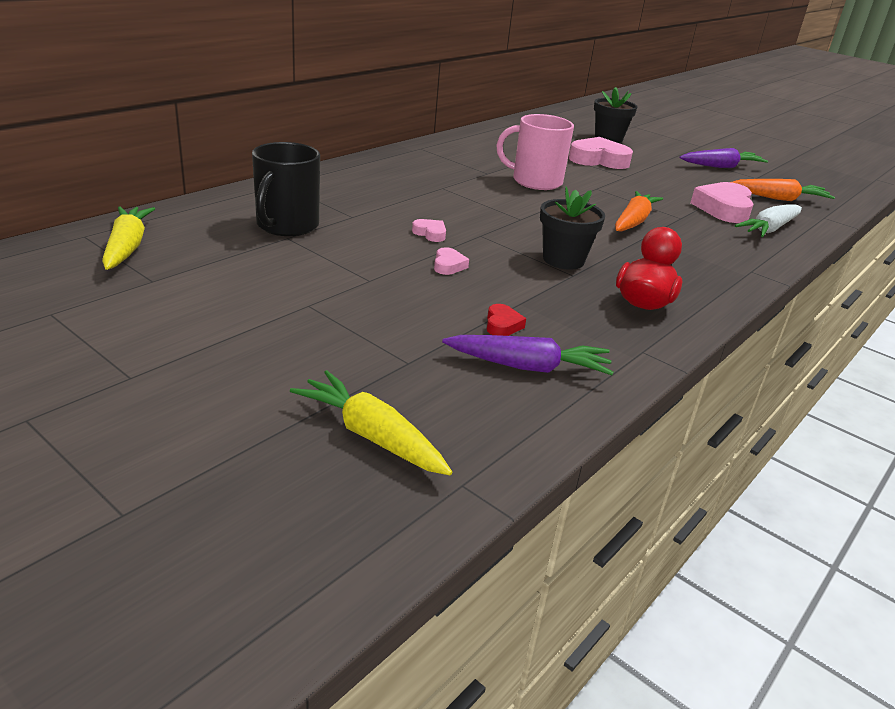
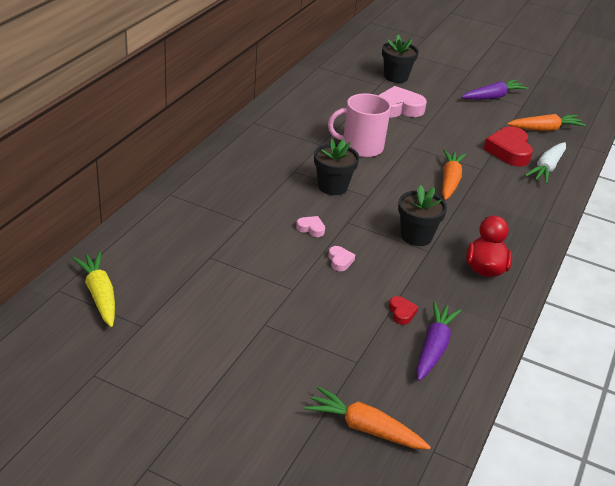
camera: 15 degrees left, 5 degrees up
black mug [252,142,320,236] -> none
yellow carrot [290,370,452,475] -> orange carrot [305,386,431,450]
purple carrot [442,335,614,375] -> purple carrot turned 60 degrees counterclockwise [416,301,462,381]
pink heart [691,182,754,223] -> red heart [484,126,533,166]
none -> black flower pot [314,138,359,195]

